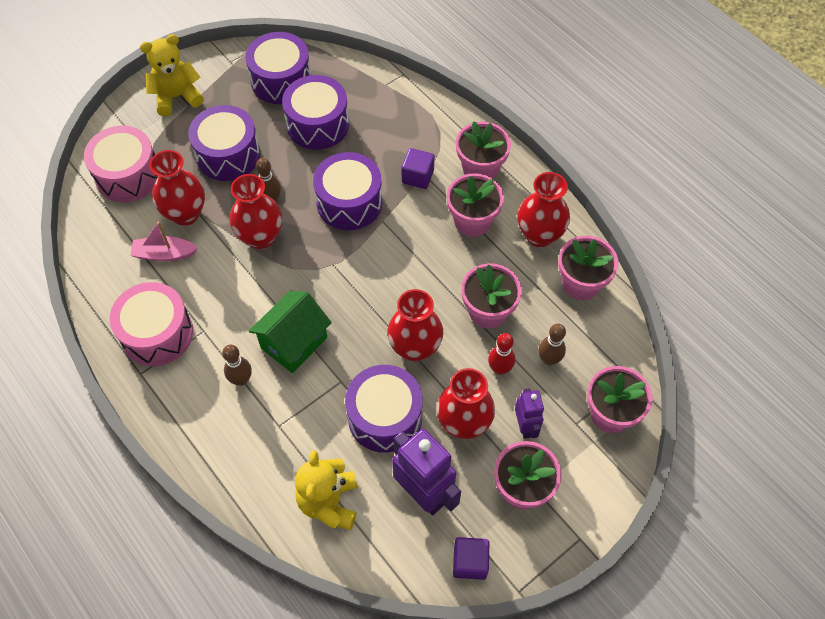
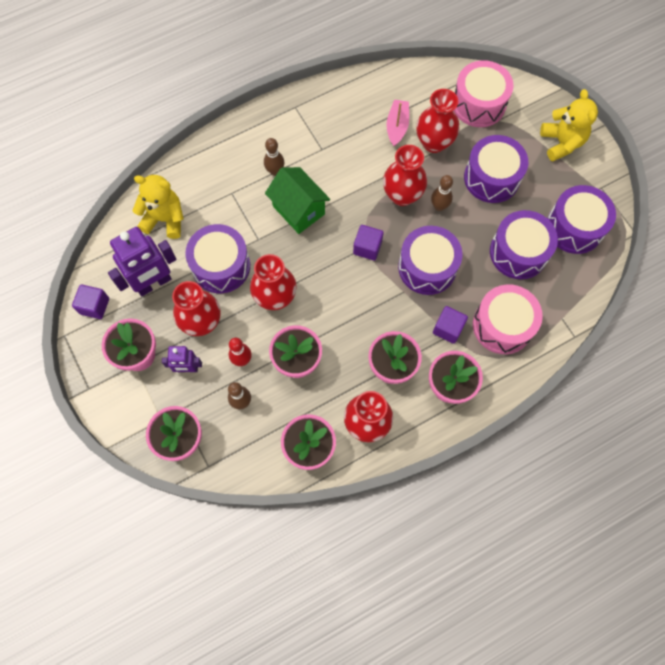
camera: 100 degrees right, 10 degrees up
pink drum [110,282,193,366] -> pink drum moved to [473,284,543,354]
none -> purple cube [353,225,383,261]

